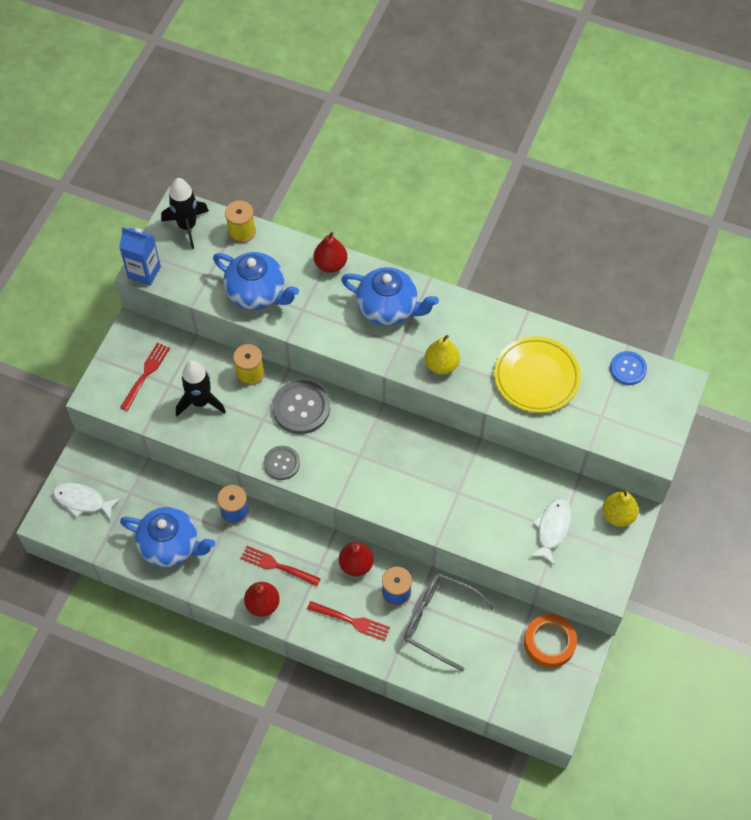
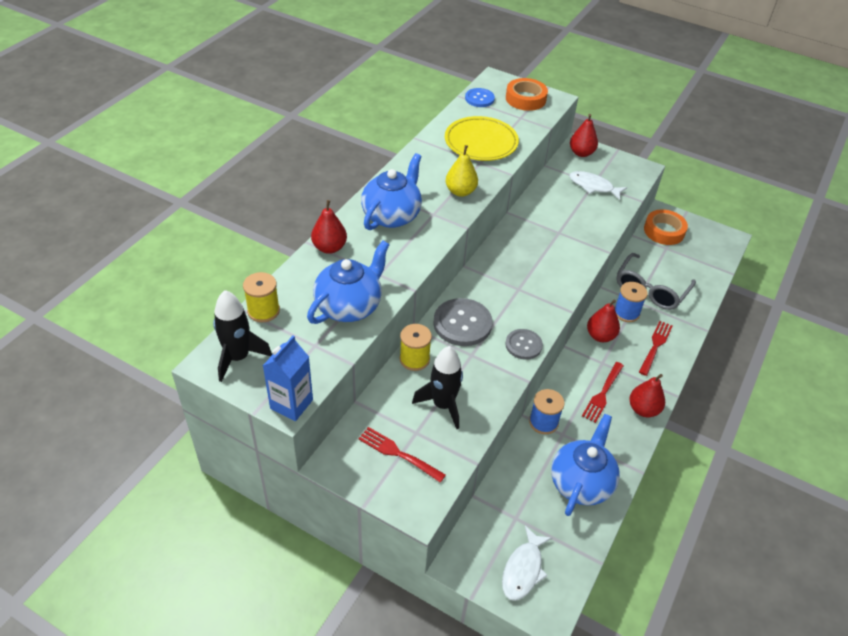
camera: 85 degrees left, 15 degrees down
yellow pear [602,489,639,527] -> red pear [570,114,598,157]
none -> orange tape [506,78,548,111]

